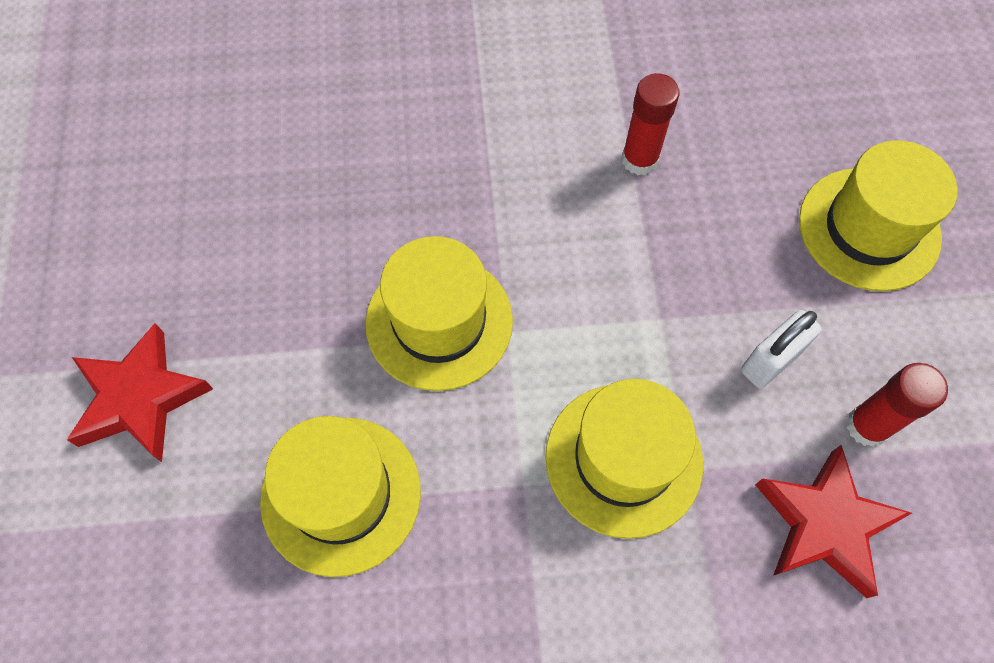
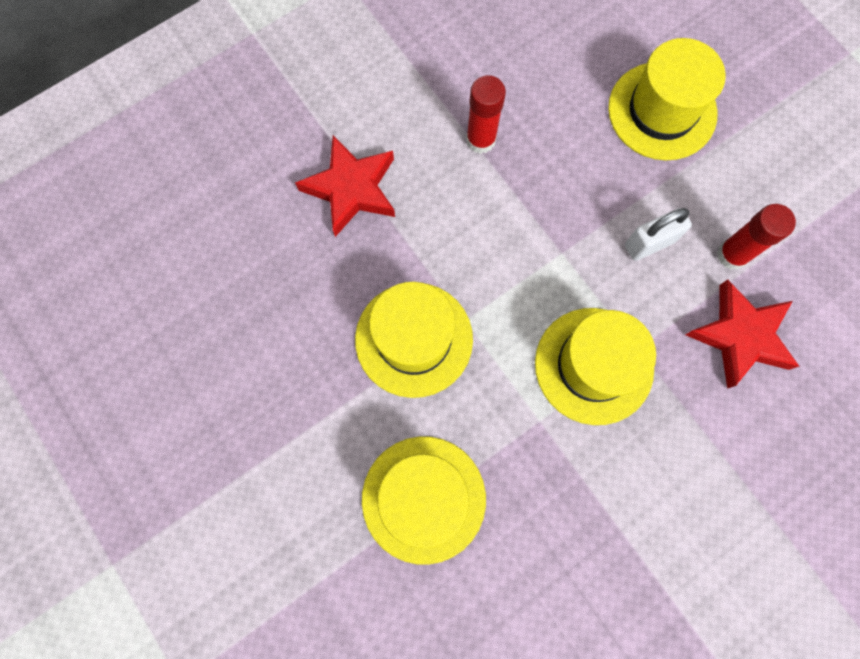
camera: 30 degrees left, 10 degrees up
red star [67,323,213,462] -> red star moved to [295,135,395,237]
white padlock [741,310,822,388] -> white padlock turned 45 degrees clockwise [625,208,692,261]

